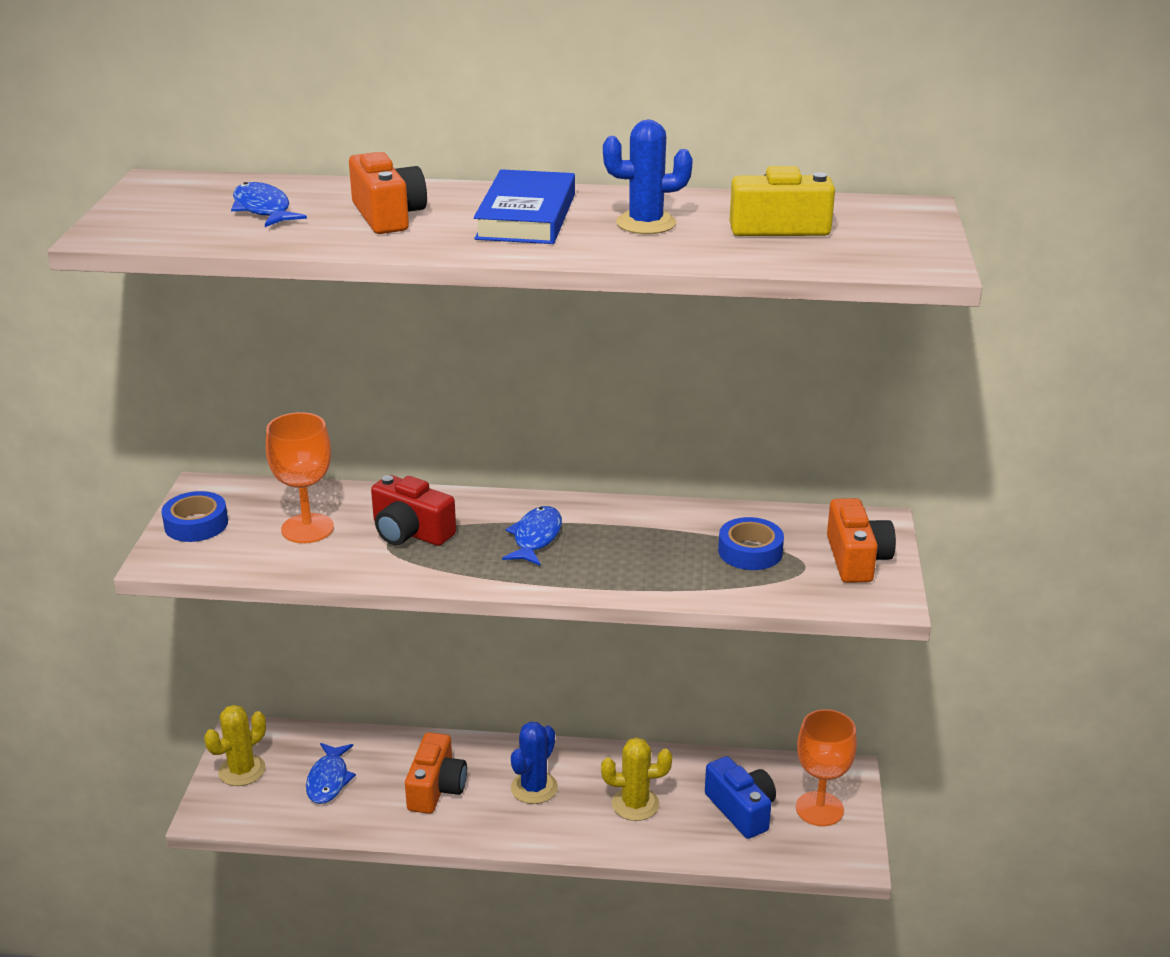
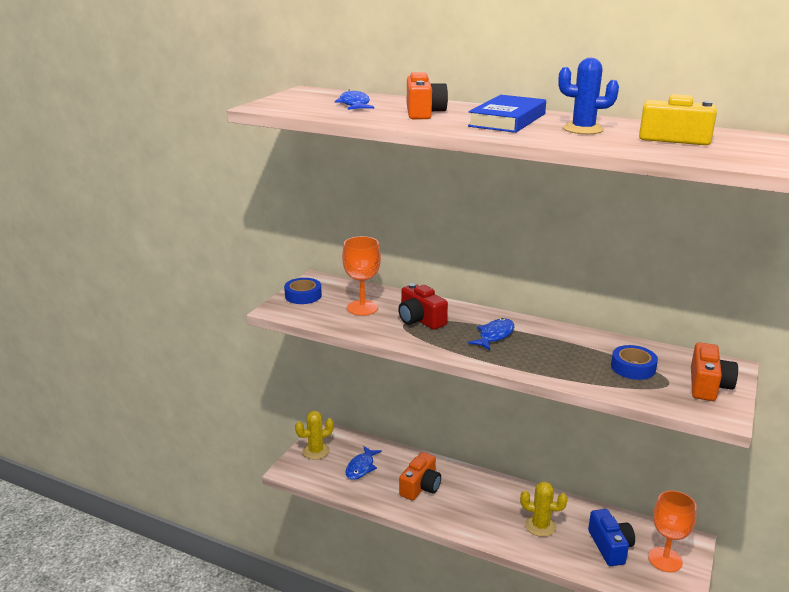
camera: 20 degrees right, 5 degrees down
blue cactus [511,722,558,804] -> none

